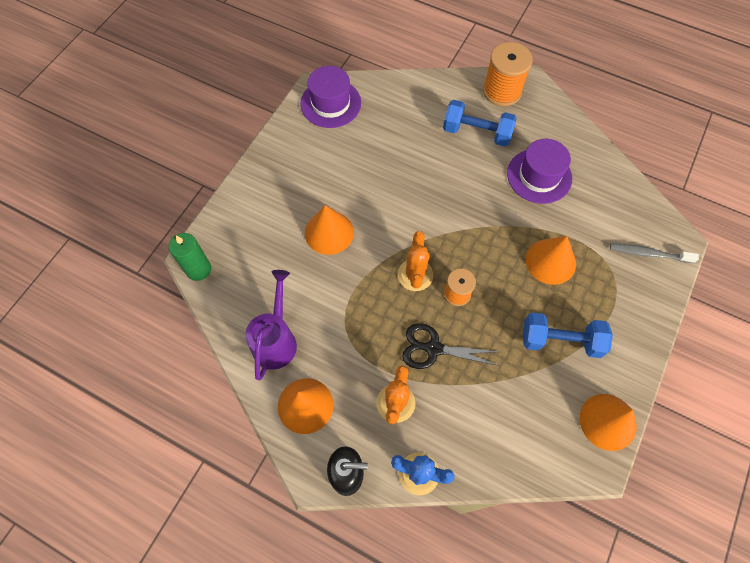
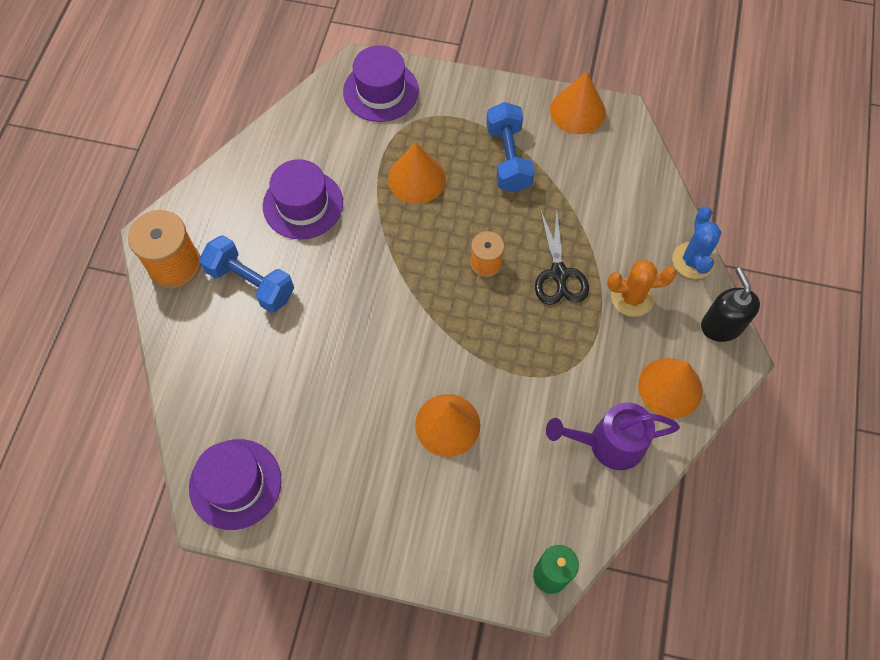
camera: 105 degrees left, 0 degrees up
orange cactus [398,231,433,291] -> none
blue dumbbell [443,100,517,146] -> blue dumbbell turned 60 degrees counterclockwise [199,235,294,313]
grey toothbrush [610,243,699,263] -> purple hat [343,45,419,122]

